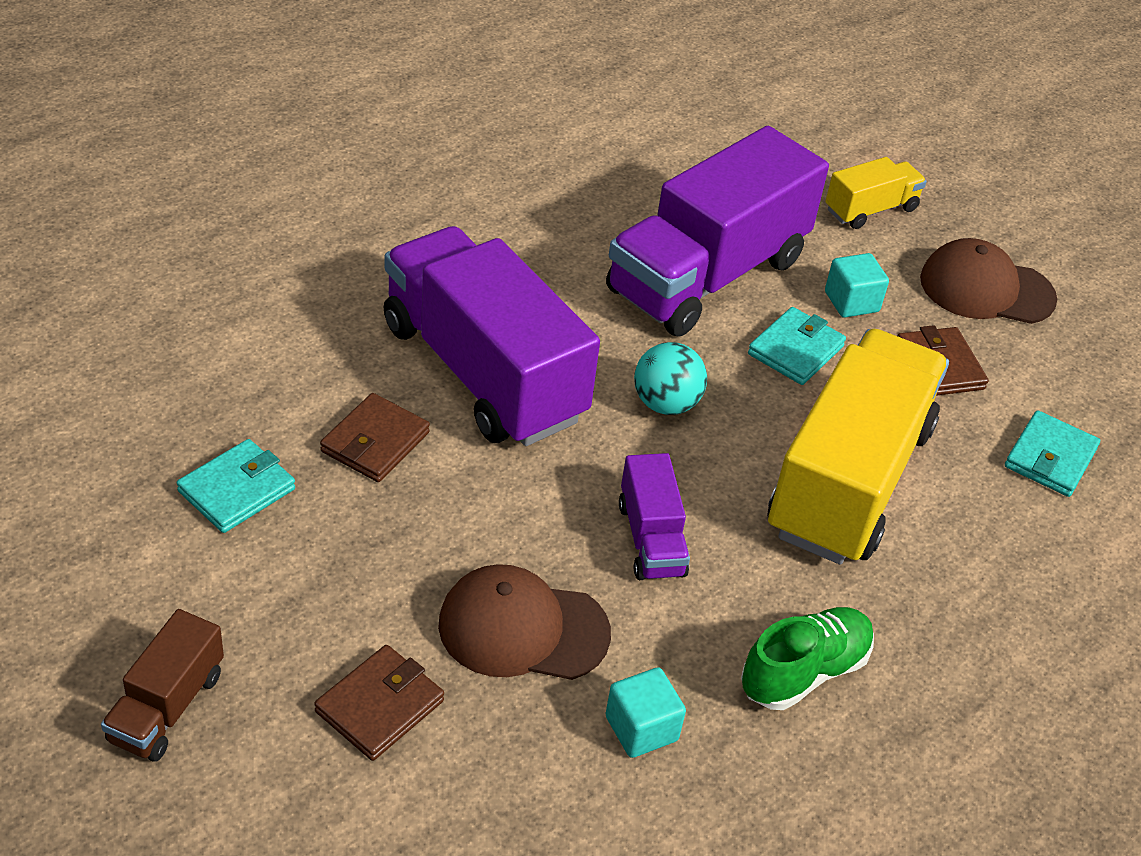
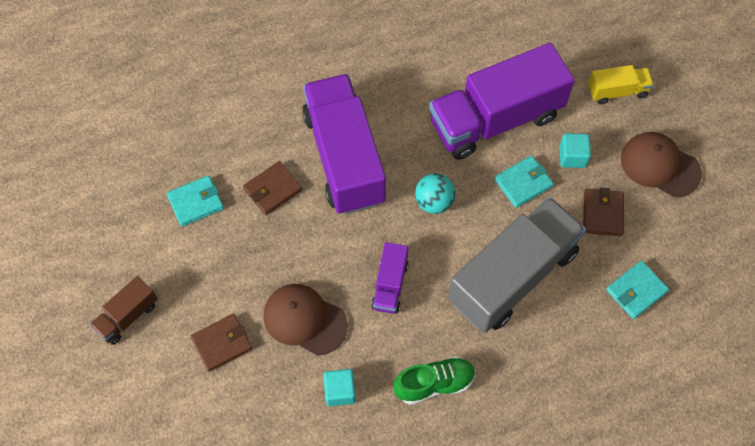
camera: 25 degrees right, 20 degrees up
yellow truck [768,329,949,565] -> grey truck [448,197,586,333]

